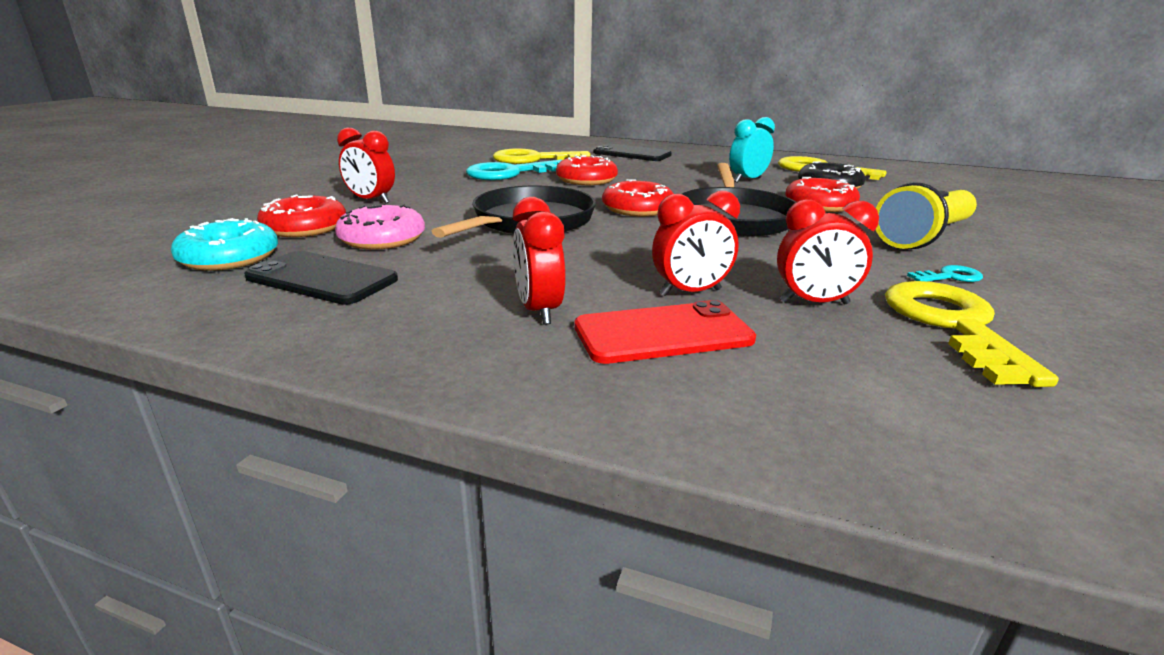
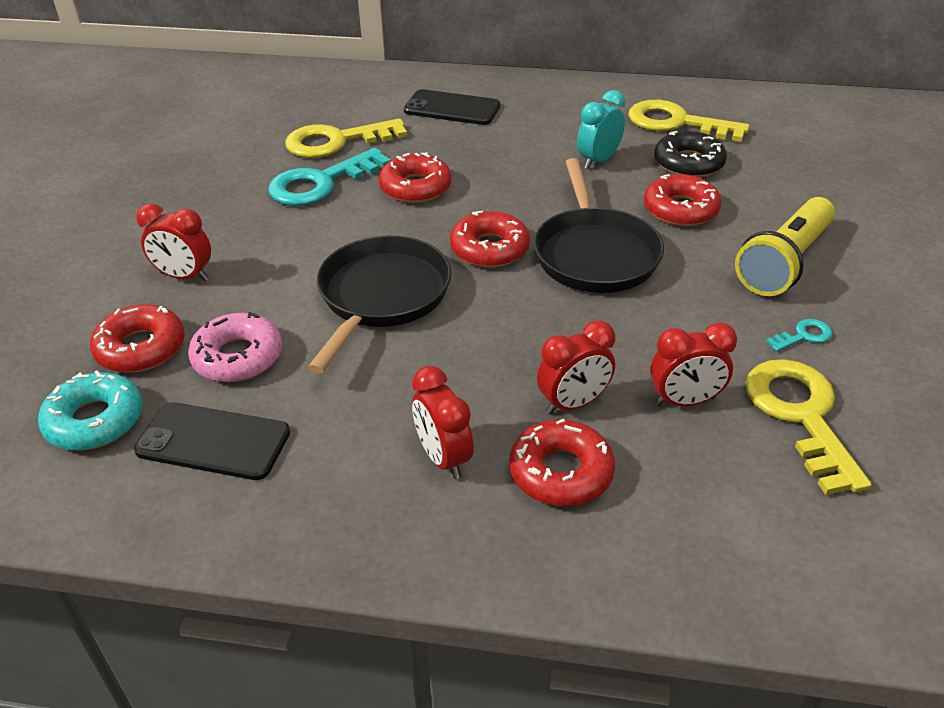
camera: 10 degrees left, 15 degrees up
red phone [574,300,756,364] -> red donut [509,419,615,506]

